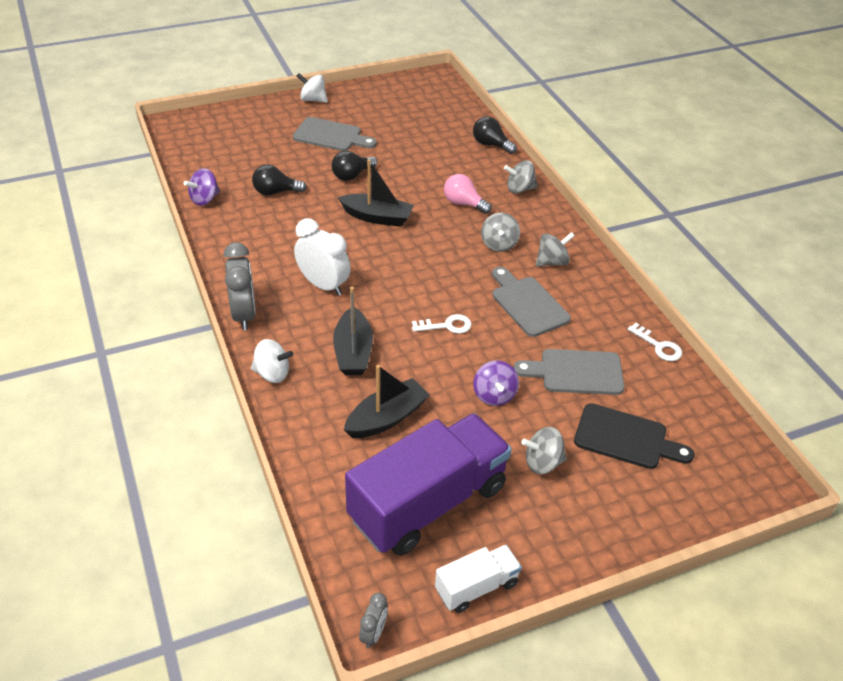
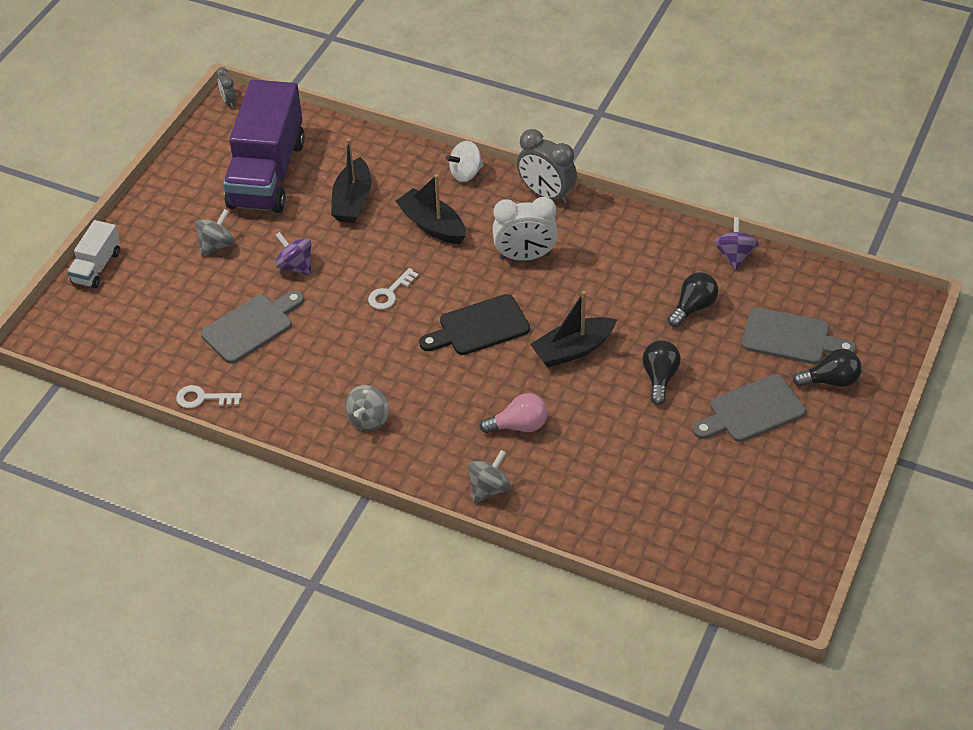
camera: 140 degrees right, 5 degrees up
white spinning top [296,73,328,102] -> none
white truck [435,545,522,613] -> white truck moved to [67,220,120,288]
black light bulb [473,116,517,154] -> black light bulb moved to [793,349,862,387]
grey spinning top [481,213,520,252] -> none
grey cutting board [492,267,571,337] -> grey cutting board moved to [742,307,856,364]
black cutting board [574,403,695,469] -> black cutting board moved to [419,294,530,355]

